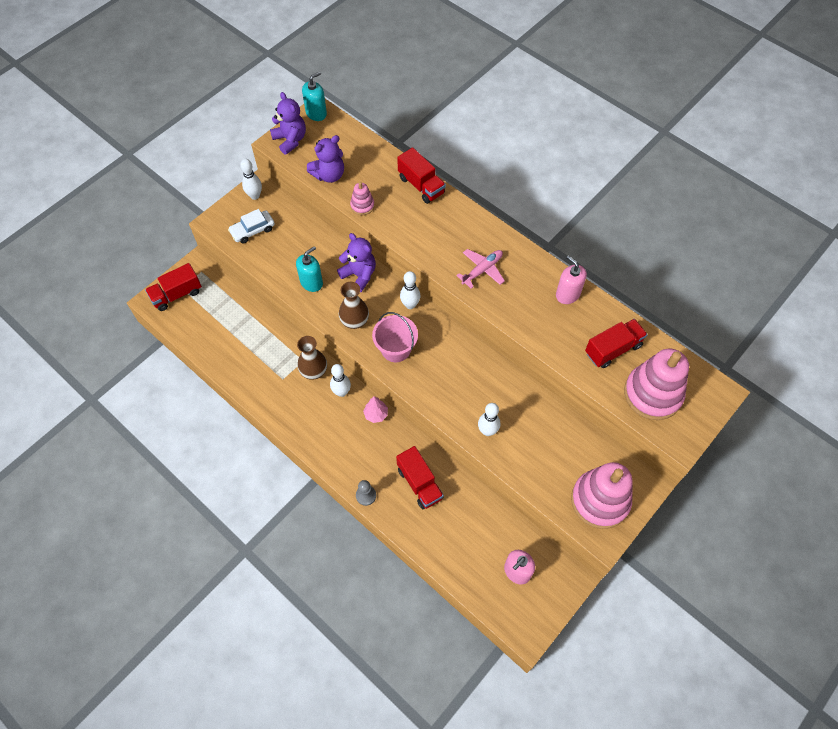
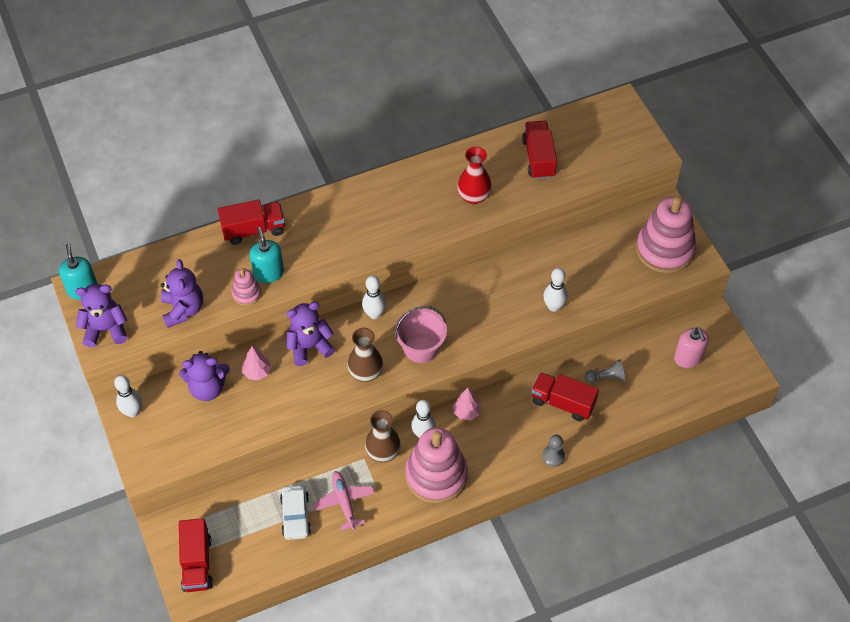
camera: 65 degrees left, 5 degrees down
white car [228,209,275,243] -> white car moved to [280,485,311,540]
turquoise soap dispenser [296,246,323,292] -> turquoise soap dispenser moved to [249,227,284,283]
red truck [396,446,444,509] -> red truck turned 150 degrees counterclockwise [531,372,599,421]
pink plane [456,249,505,289] -> pink plane moved to [313,471,375,531]
pink soap dispenser [556,255,587,304] -> none
pink stacking toy [624,349,689,420] -> pink stacking toy moved to [405,427,468,503]
none -> purple teddy bear [179,351,230,401]
none -> pink tree [242,346,271,380]
none -> red vase [457,147,492,204]
none -> grey pawn [585,359,625,383]

